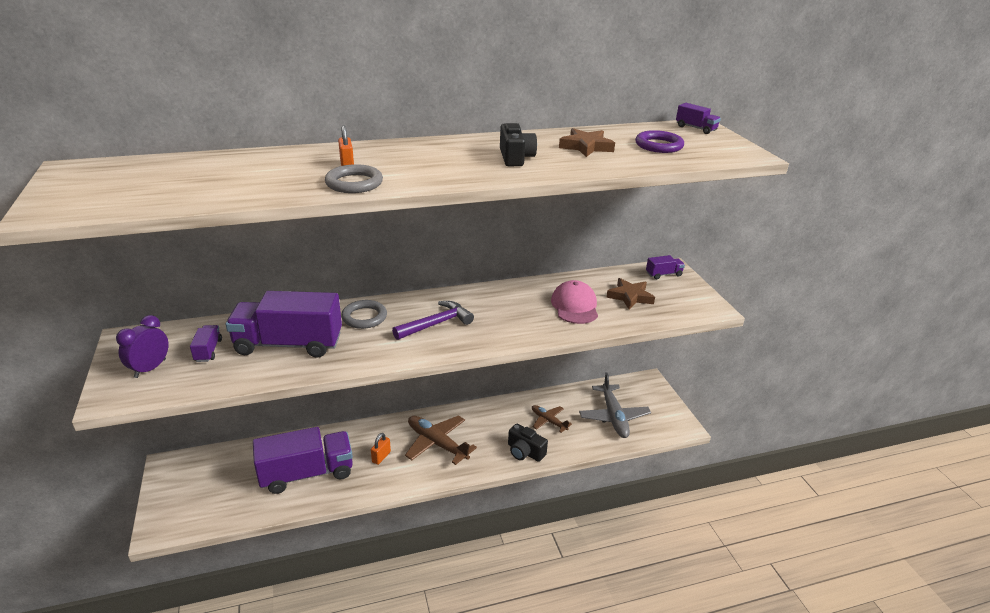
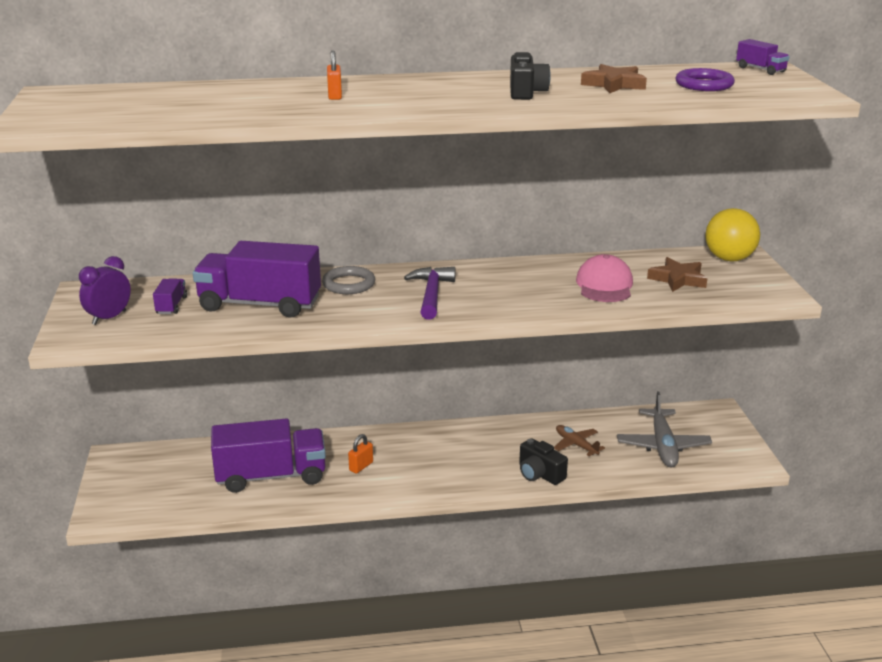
camera: 10 degrees right, 5 degrees down
grey ring [325,164,383,193] -> none
purple hammer [392,301,474,340] -> purple hammer turned 60 degrees counterclockwise [404,267,456,320]
brown plane [405,415,477,465] -> none
purple truck [646,255,685,279] -> yellow ball [705,208,760,262]

